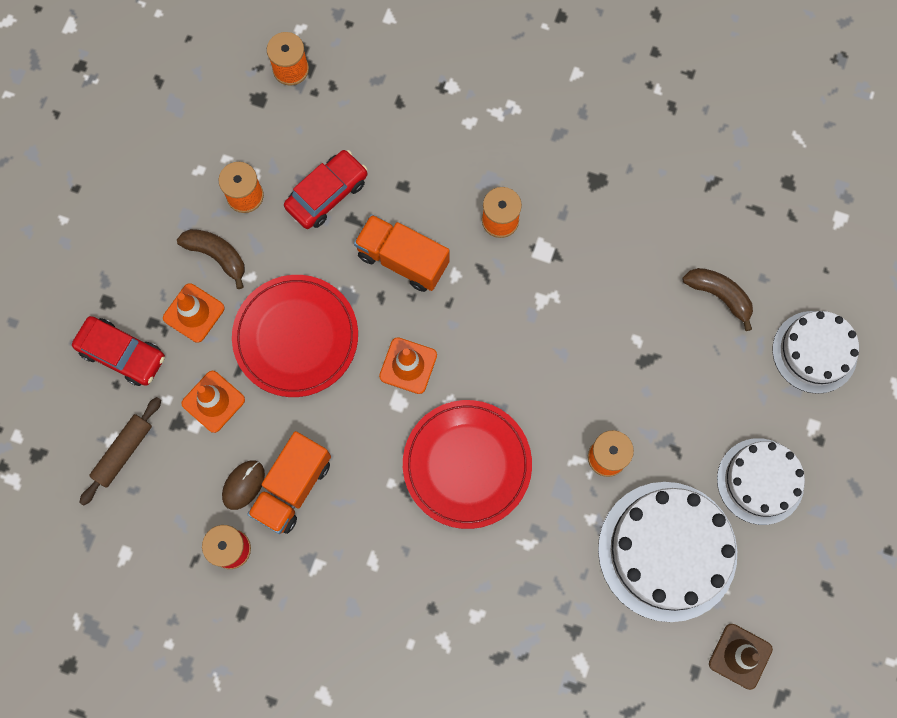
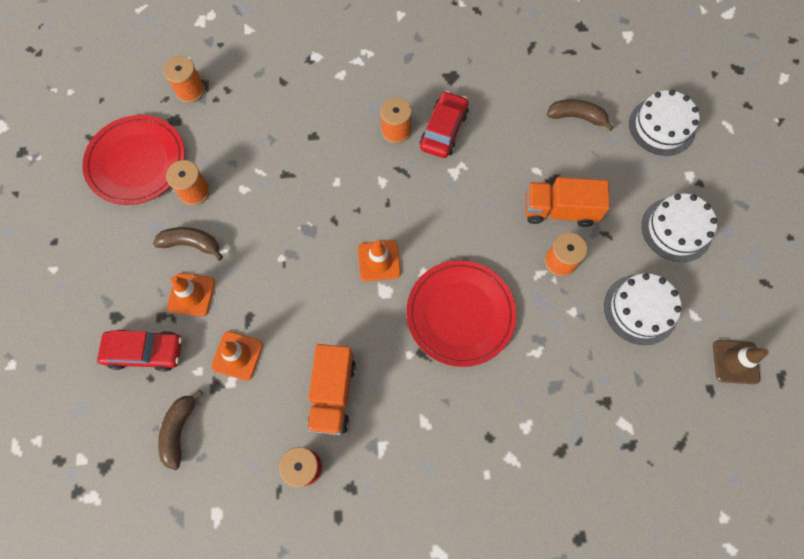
camera: 25 degrees left, 5 degrees down
brown rolling pin [79,397,161,505] -> brown banana [158,390,203,470]
brown mouse [222,460,265,510] -> none
red plate [232,275,358,397] -> red plate moved to [82,115,185,205]
red car [284,150,367,229] -> red car moved to [420,91,469,158]
orange truck [354,214,449,292] -> orange truck moved to [525,177,610,227]
white cake [598,482,737,622] -> white cake [604,273,681,345], size x0.64

